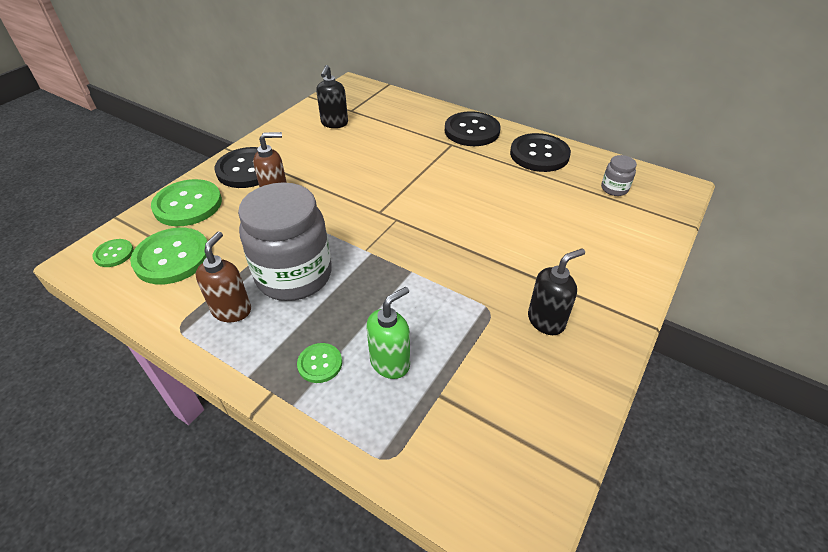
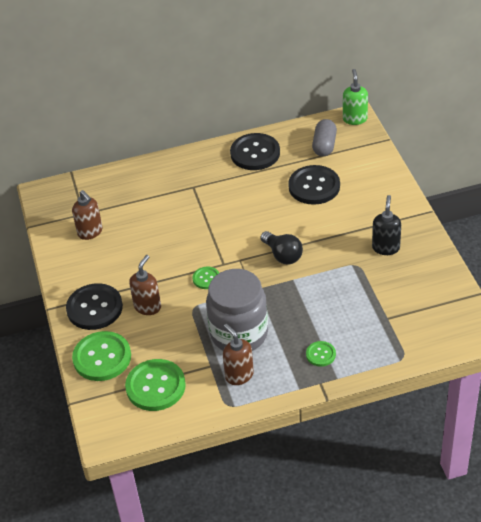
camera: 45 degrees left, 0 degrees up
green button [92,239,134,267] -> green button moved to [193,267,219,289]
black soap dispenser [316,65,348,128] -> brown soap dispenser [72,190,103,240]
green soap dispenser [366,286,410,379] -> green soap dispenser moved to [343,69,368,125]
black button [445,111,500,146] -> black button moved to [288,165,340,205]
grey jar [601,155,637,196] -> grey capsule [312,119,337,156]
none -> black light bulb [260,231,303,264]

